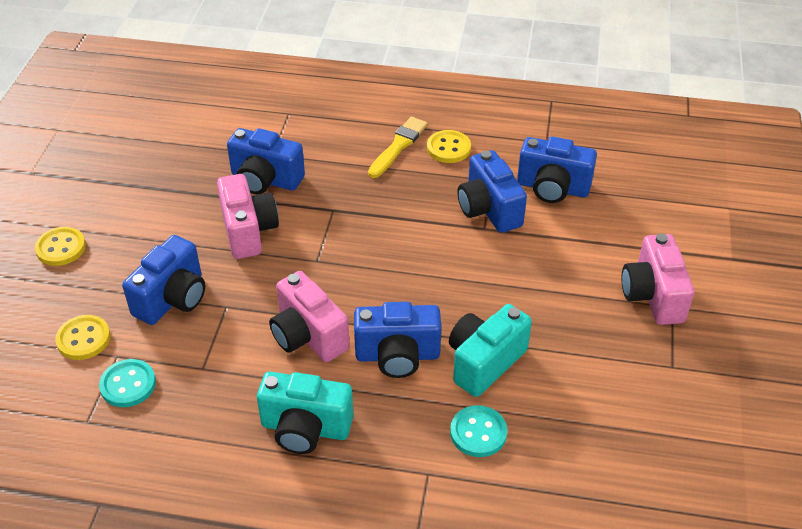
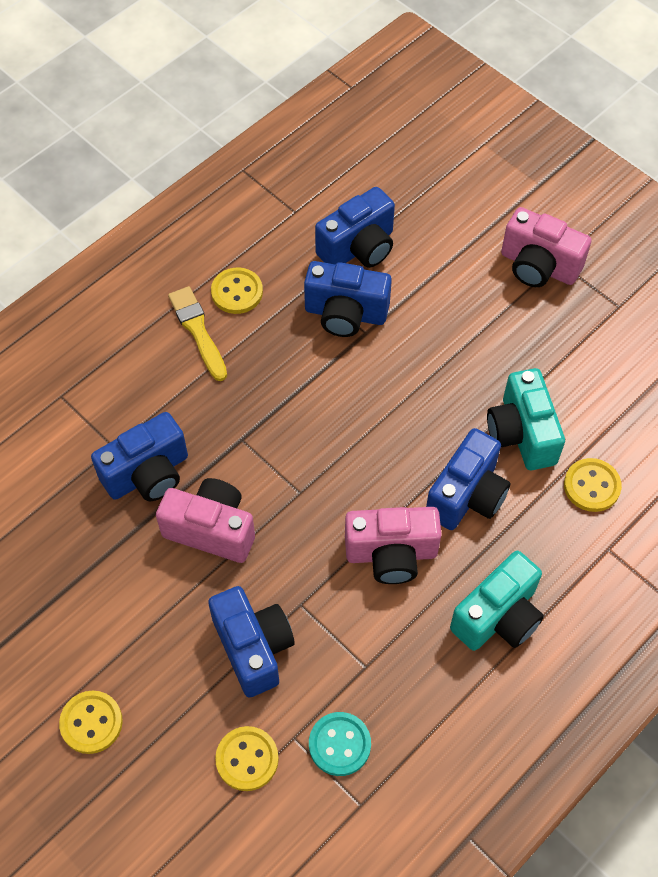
camera: 55 degrees left, 15 degrees up
turquoise button [450,405,507,457] -> yellow button [564,458,622,512]

